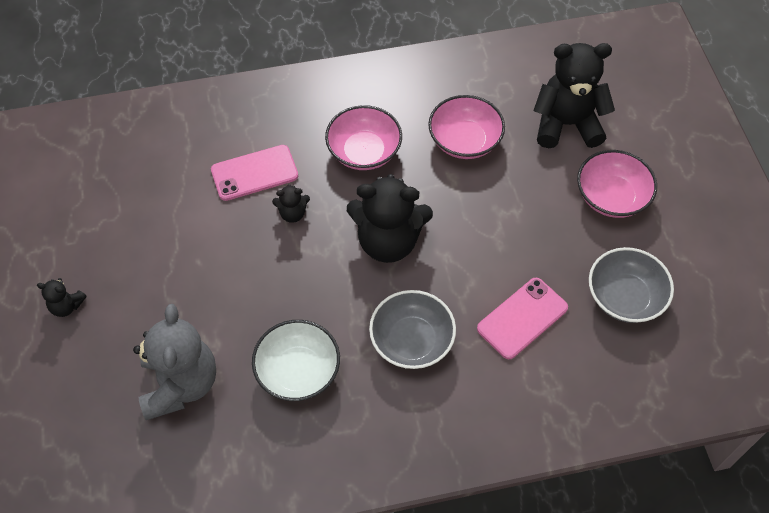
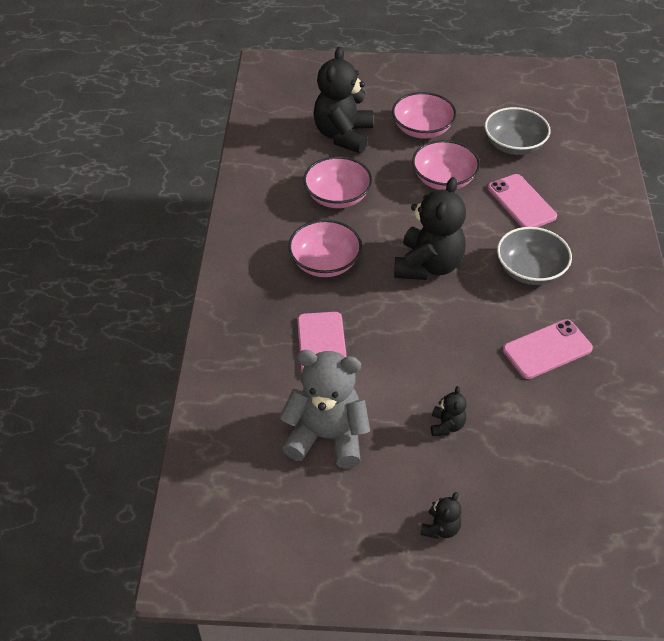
camera: 75 degrees left, 10 degrees down
grey teddy bear [133,304,216,420] -> grey teddy bear moved to [279,350,370,469]
white bowl [252,320,340,401] -> pink phone [503,319,593,379]
black teddy bear [272,184,310,223] -> black teddy bear moved to [431,386,467,436]
none -> pink bowl [412,140,480,190]

